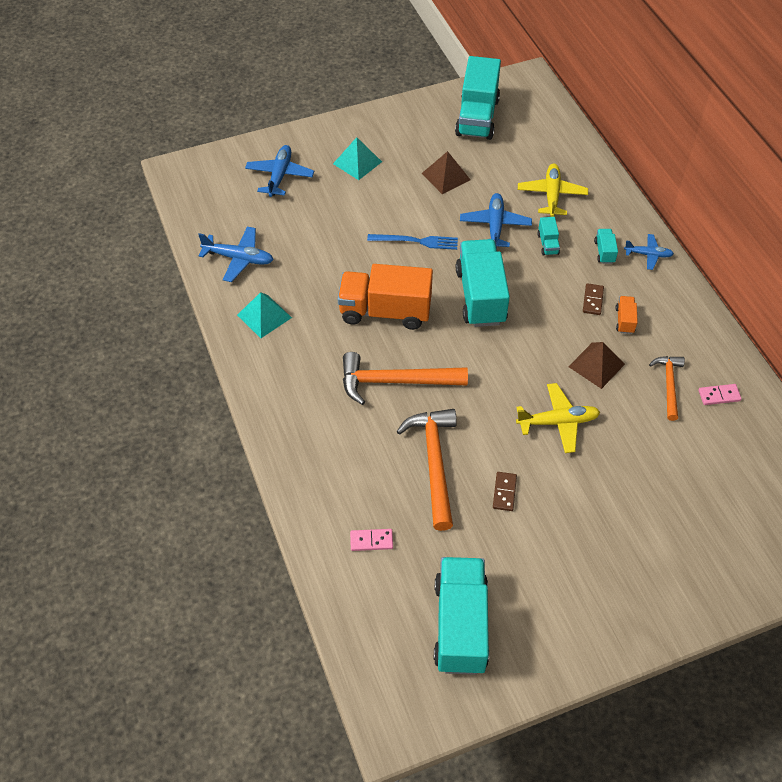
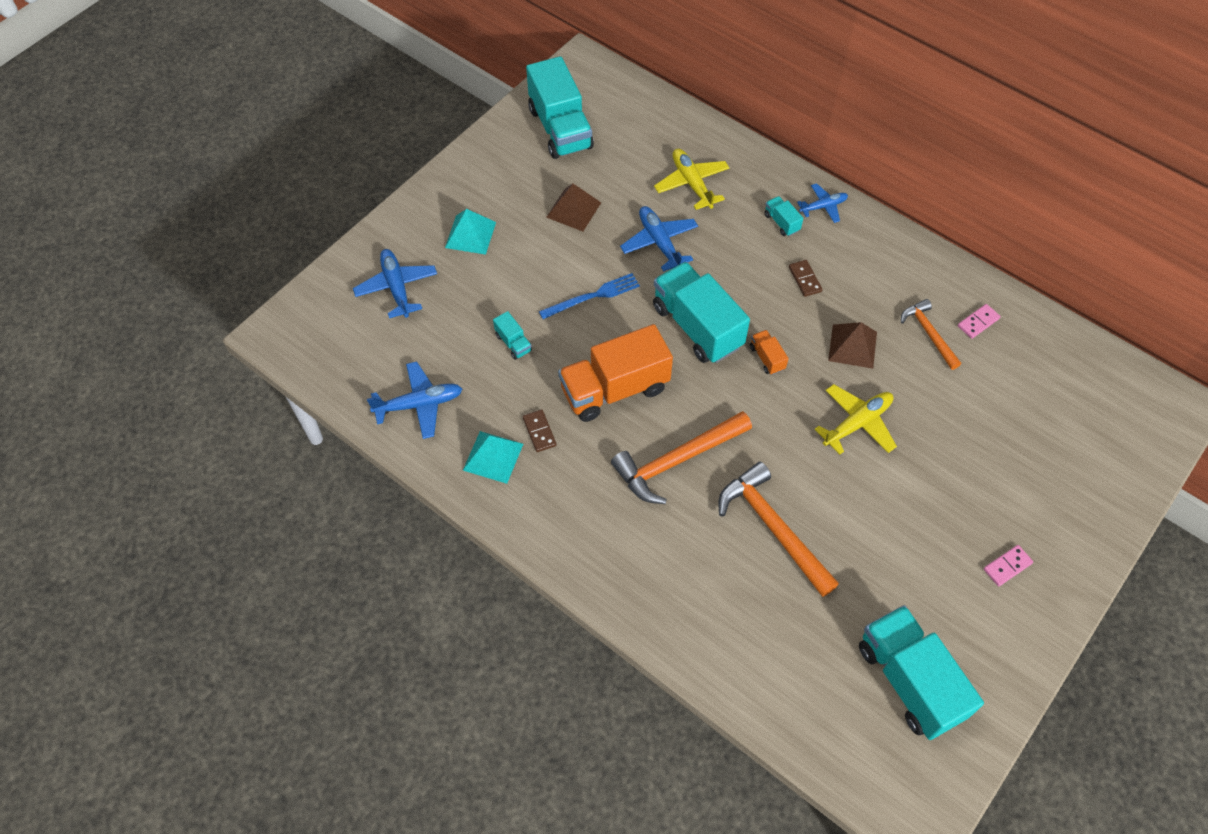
camera: 30 degrees left, 5 degrees up
pink domino [350,529,393,551] -> pink domino moved to [984,545,1033,586]
brown domino [493,472,517,511] -> brown domino moved to [523,409,557,452]
turquoise truck [537,217,560,256] -> turquoise truck moved to [493,311,532,360]
orange truck [616,296,638,334] -> orange truck moved to [750,330,789,375]

